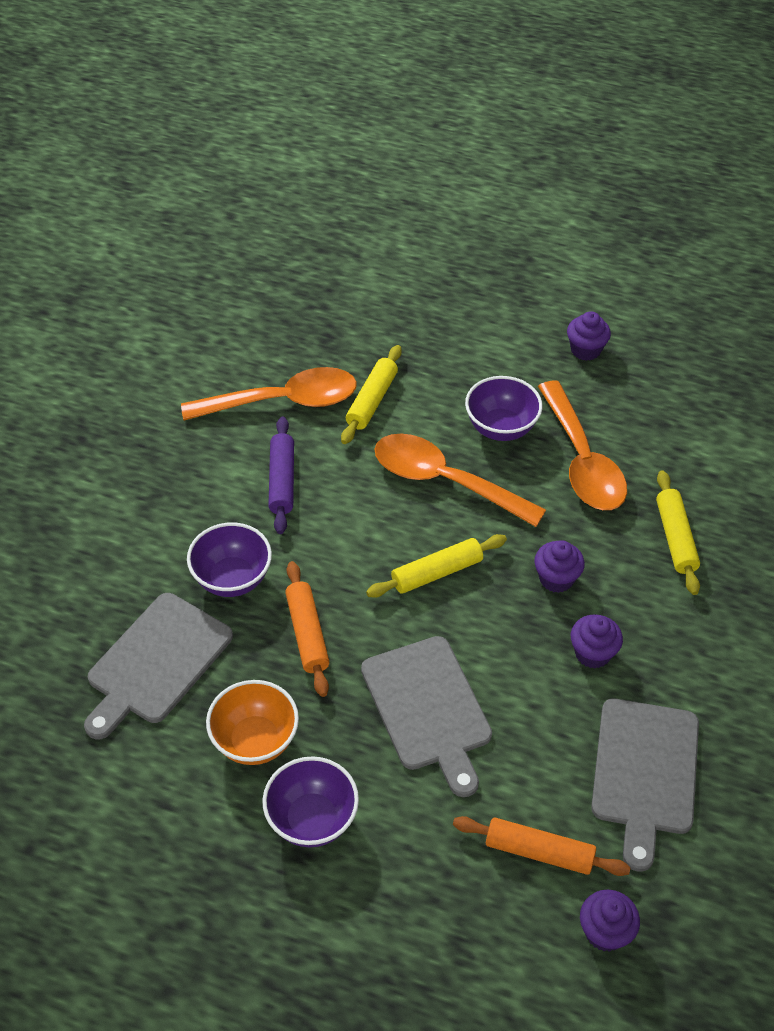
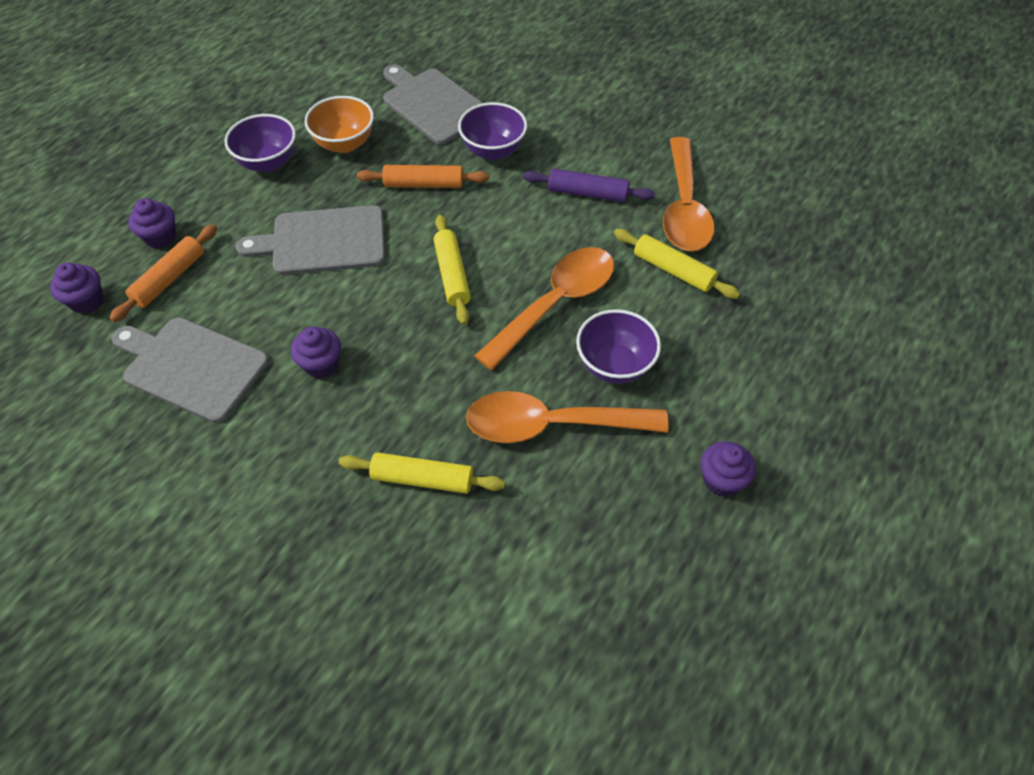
camera: 105 degrees right, 5 degrees up
purple cupcake [534,540,585,593] -> purple cupcake moved to [128,198,176,249]

